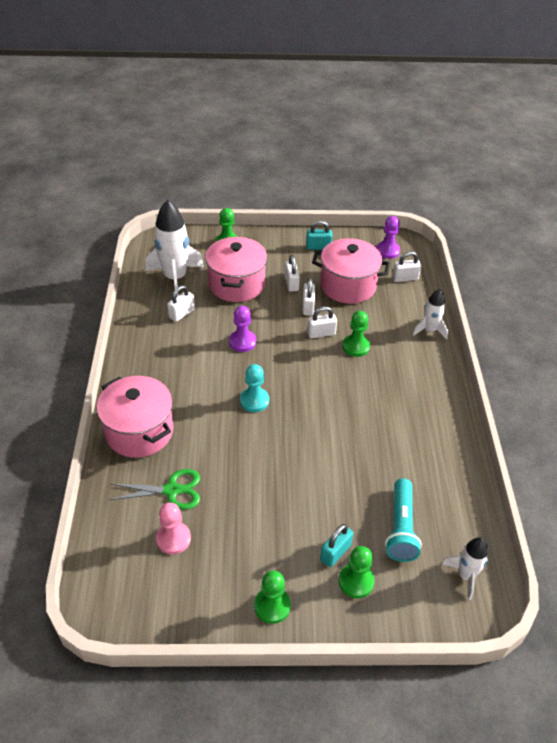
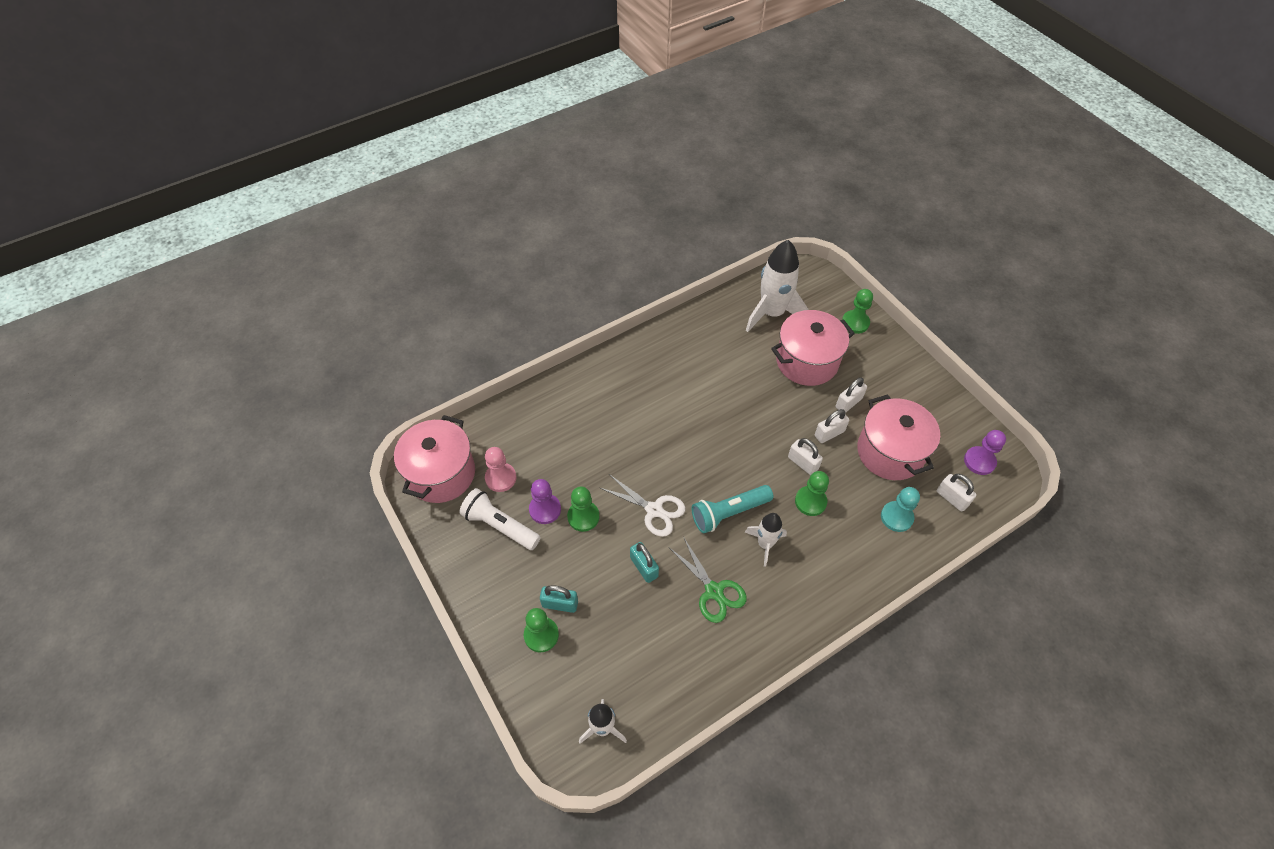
camera: 60 degrees right, 10 degrees up
pink pot [97,376,174,458] -> pink pot moved to [394,415,475,503]
green scissors [109,469,200,510] -> green scissors moved to [670,538,747,623]
white padlock [167,285,195,322] -> none
purple pawn [229,306,256,352] -> purple pawn moved to [529,479,561,524]
turquoise pawn [240,364,269,412] -> turquoise pawn moved to [881,487,920,532]
green pawn [254,570,291,624] -> green pawn moved to [567,486,599,532]
turquoise padlock [306,220,332,250] -> turquoise padlock moved to [630,542,659,583]
turquoise flashlight [385,478,422,562] -> turquoise flashlight moved to [692,485,773,533]
white rocket [413,289,448,339] -> white rocket moved to [745,513,787,567]
none -> white flashlight [459,488,541,550]
none -> white scissors [600,474,686,537]

